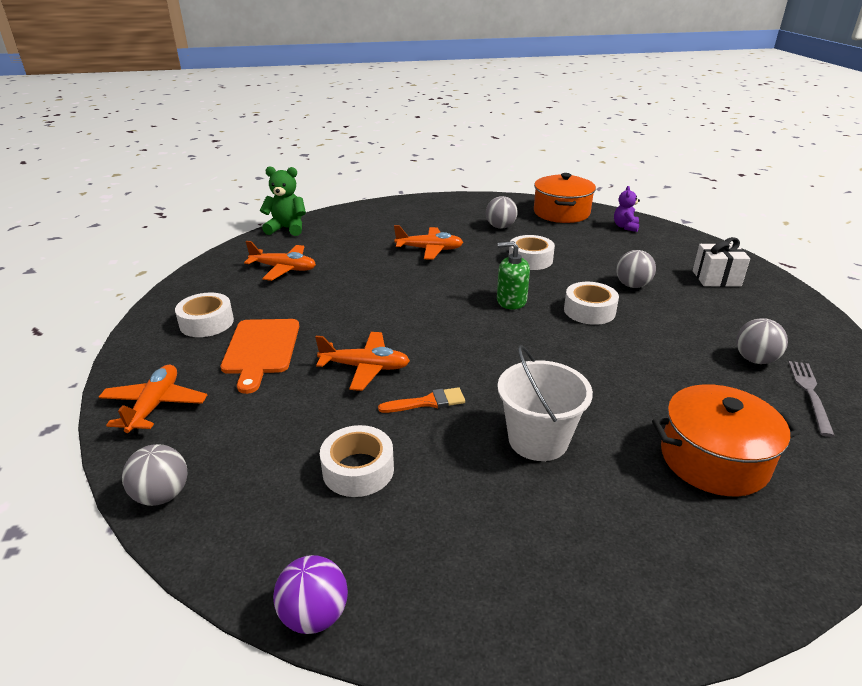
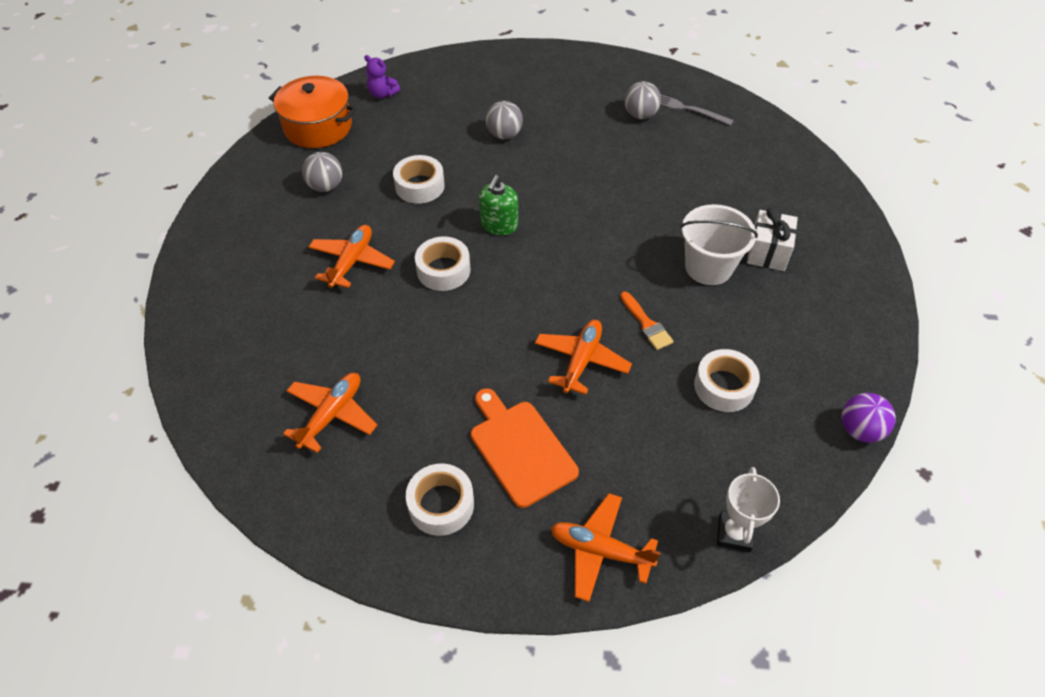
camera: 75 degrees left, 20 degrees up
grey ball [122,444,187,506] -> white trophy [717,467,780,552]
orange cutting board [221,319,299,394] -> orange cutting board turned 135 degrees counterclockwise [471,388,579,508]
green teddy bear [260,166,306,236] -> none
orange brush [378,387,465,413] -> orange brush turned 150 degrees clockwise [620,292,674,350]
white tape [564,282,619,325] -> white tape moved to [415,236,471,291]
orange pot [652,384,800,496] -> none
white gift [693,237,750,287] -> white gift moved to [747,208,798,271]

